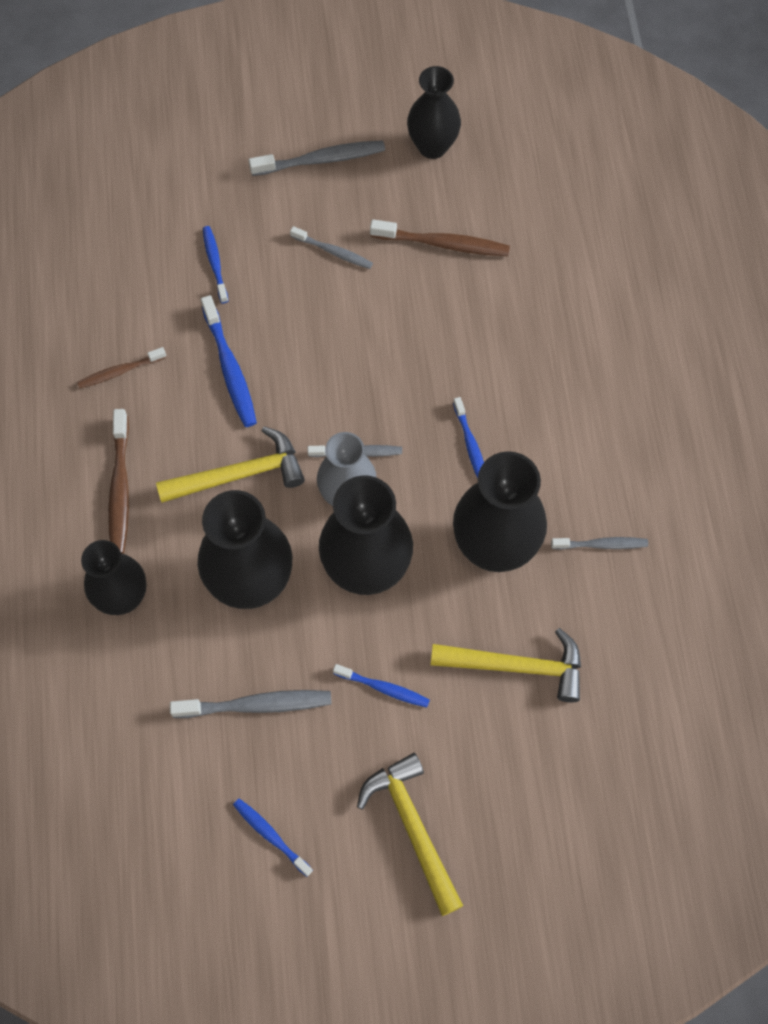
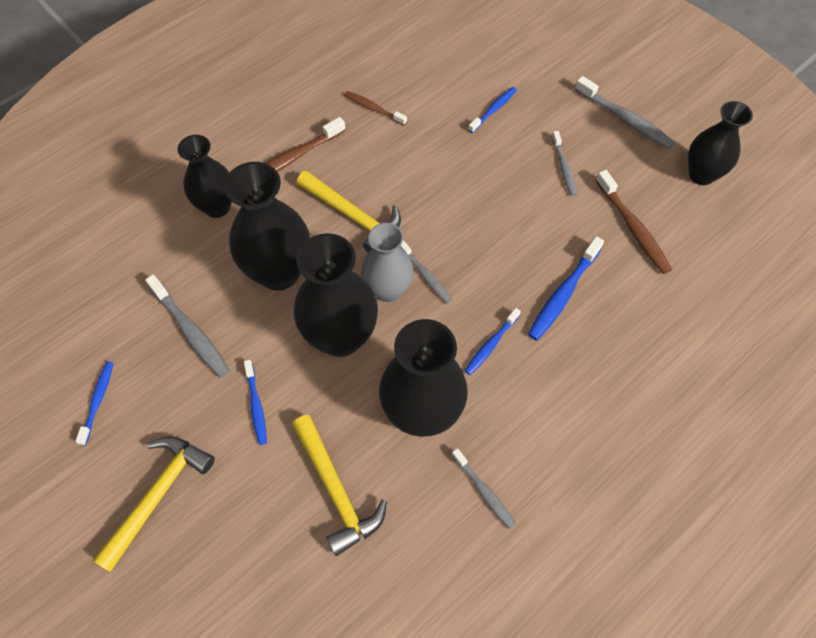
camera: 55 degrees right, 5 degrees down
blue toothbrush [201,295,257,427] -> blue toothbrush moved to [528,236,604,341]

